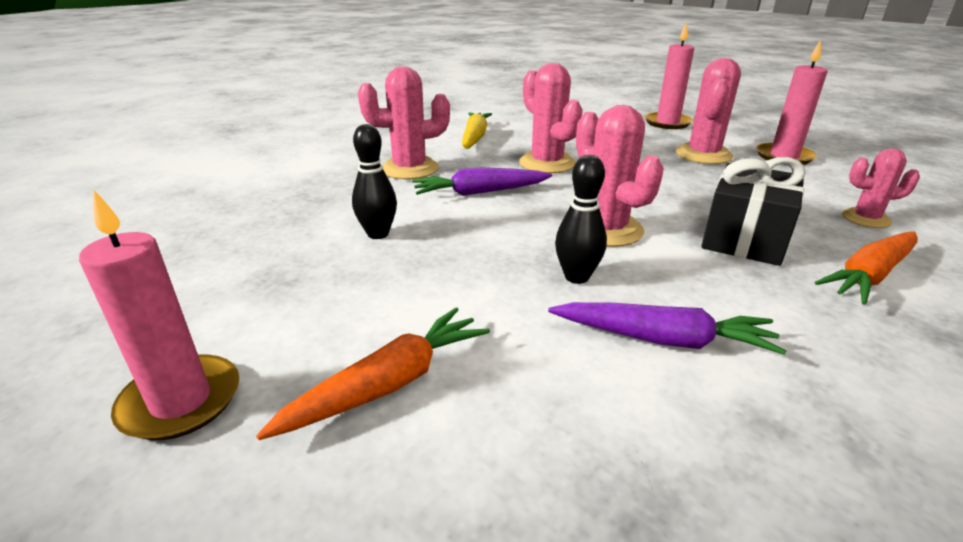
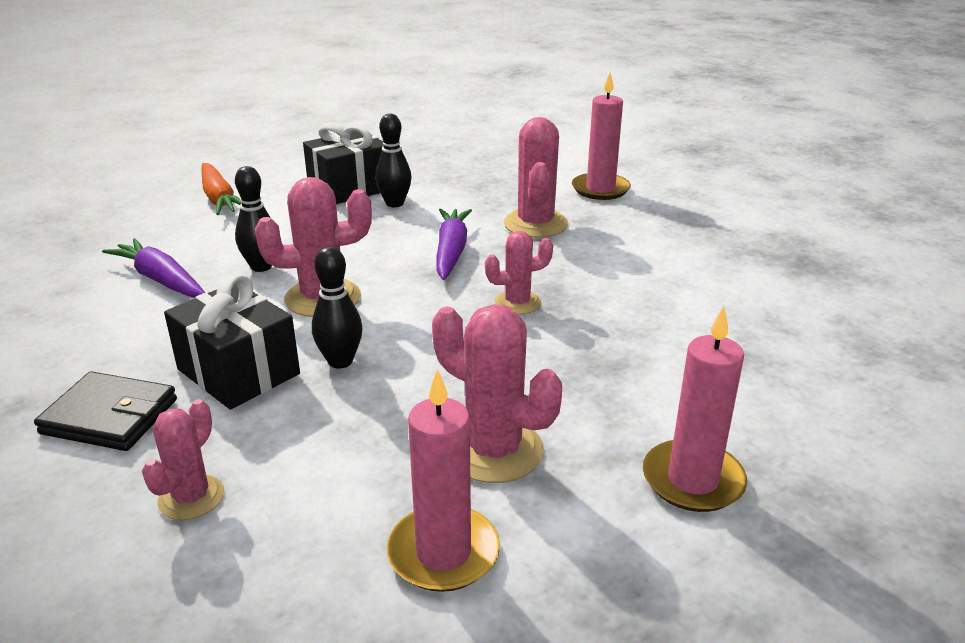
camera: 105 degrees right, 0 degrees up
pink candle [79,190,239,440] -> pink candle moved to [572,73,631,200]
yellow carrot [462,112,492,149] -> none
pink cactus [519,63,583,173] -> pink cactus [485,231,553,315], size x0.61
purple carrot [548,302,787,355] -> purple carrot turned 105 degrees clockwise [102,238,205,298]
orange carrot [815,231,918,305] -> black wallet [34,371,177,451]
none -> black gift [303,122,384,204]
none -> black bowling pin [312,246,363,369]

